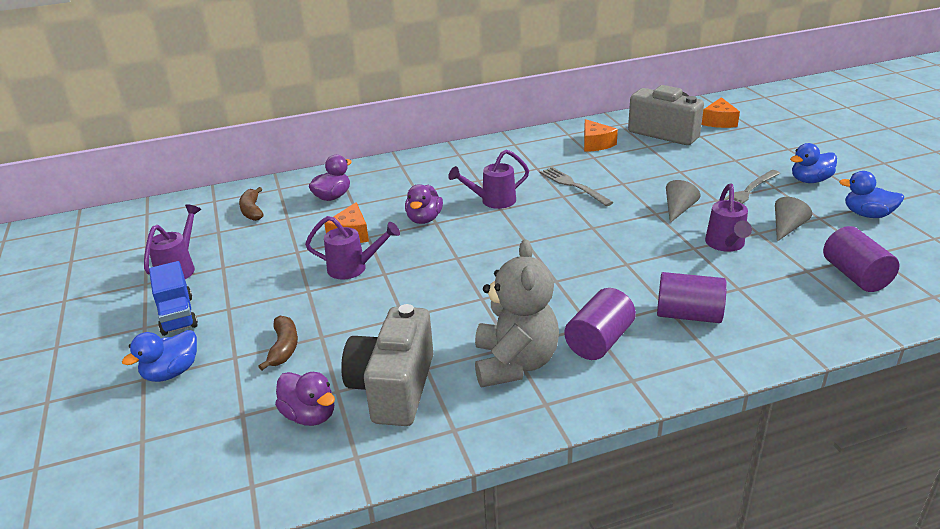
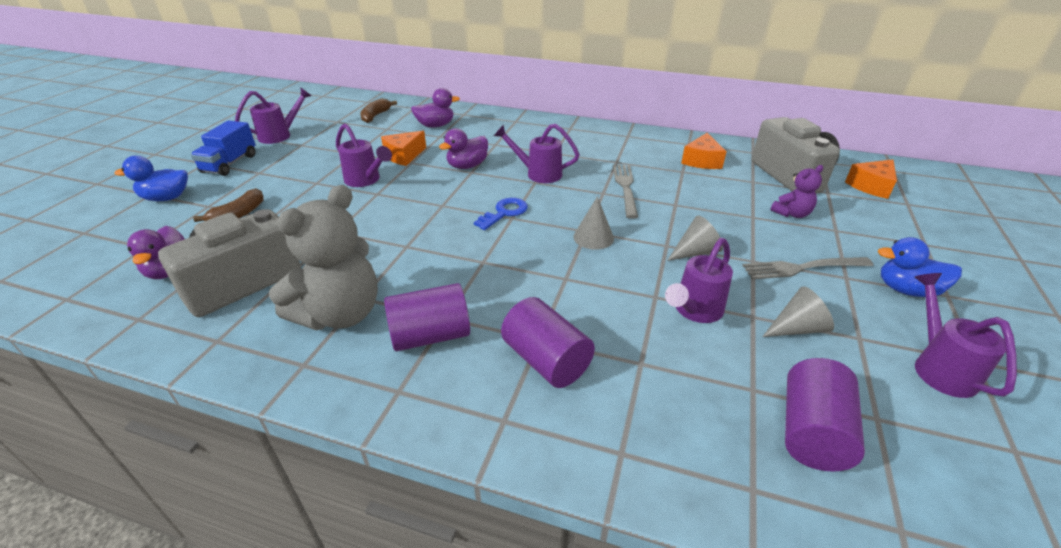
camera: 35 degrees right, 5 degrees up
blue duck [839,171,904,218] -> purple watering can [915,273,1017,398]
none -> blue key [474,198,528,230]
none -> grey cone [573,196,614,250]
none -> purple teddy bear [770,165,823,218]

